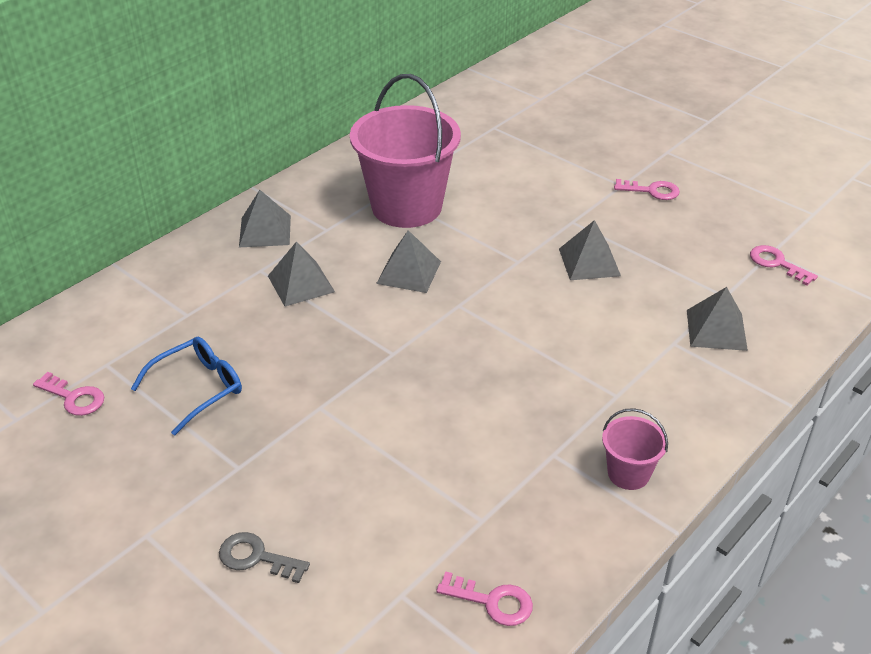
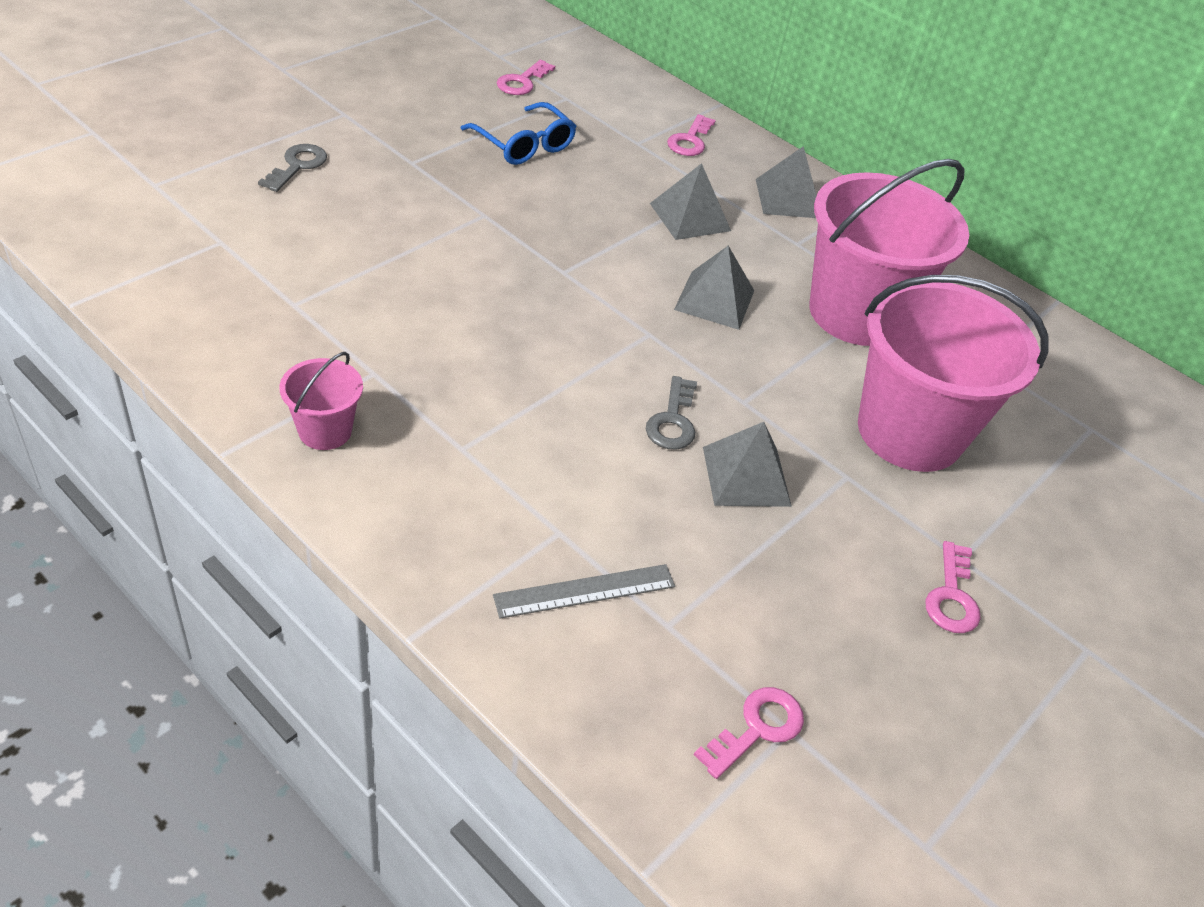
camera: 85 degrees right, 5 degrees up
pink key [436,571,533,626] -> pink key moved to [667,114,716,156]
grey pyramid [687,287,748,351] -> grey ruler [493,564,675,619]
none -> grey key [646,376,697,450]
none -> pink bucket [858,275,1049,472]

